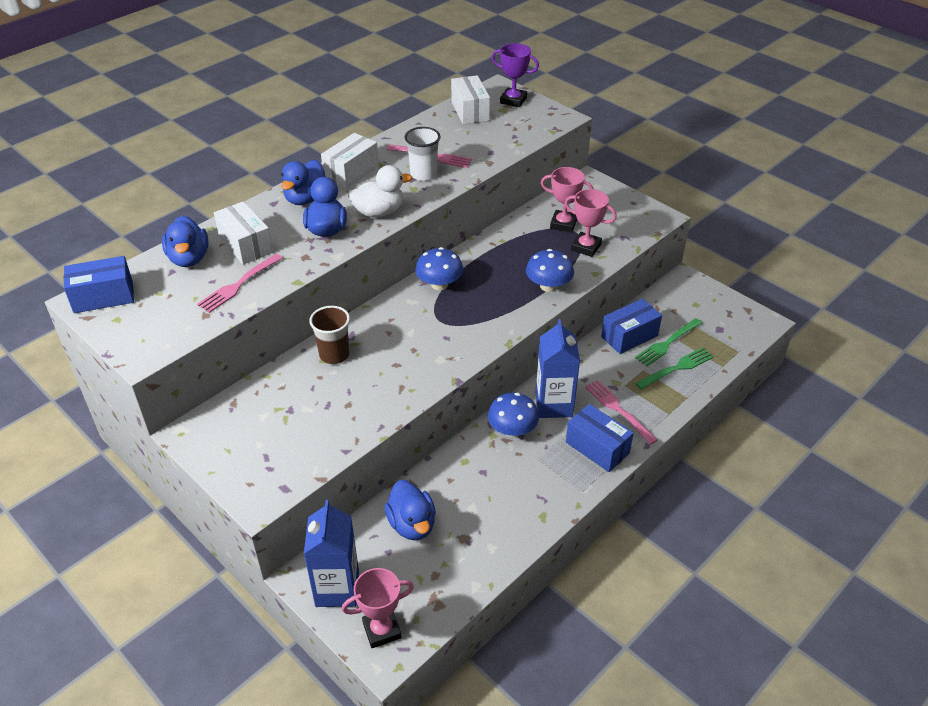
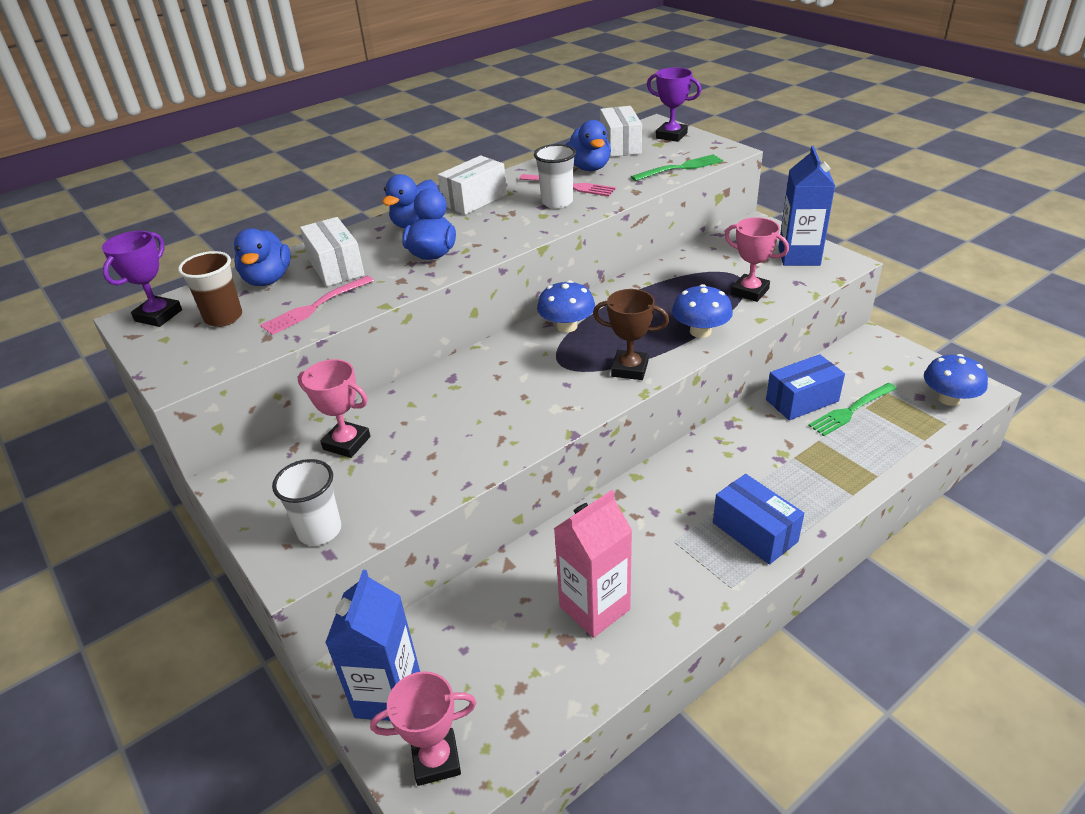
camera: 10 degrees right, 5 degrees down
blue box [63,256,134,313] -> purple trophy [102,231,182,327]
brown cup [309,306,350,364] -> brown cup moved to [178,251,242,327]
white duck [348,165,412,217] -> none
blue duck [385,480,436,541] -> blue duck moved to [566,120,611,171]
blue mushroom [488,393,539,437] -> blue mushroom moved to [924,354,988,406]
blue carton [536,319,580,418] -> blue carton moved to [778,146,835,266]
pink trophy [541,167,593,233] -> pink trophy moved to [298,359,370,458]
pink fork [585,380,657,445] -> none
green fork [635,347,714,390] -> green fork moved to [631,154,723,181]
none -> white cup [272,459,341,546]
none -> pink carton [554,490,632,638]
none -> brown trophy [593,289,669,380]

